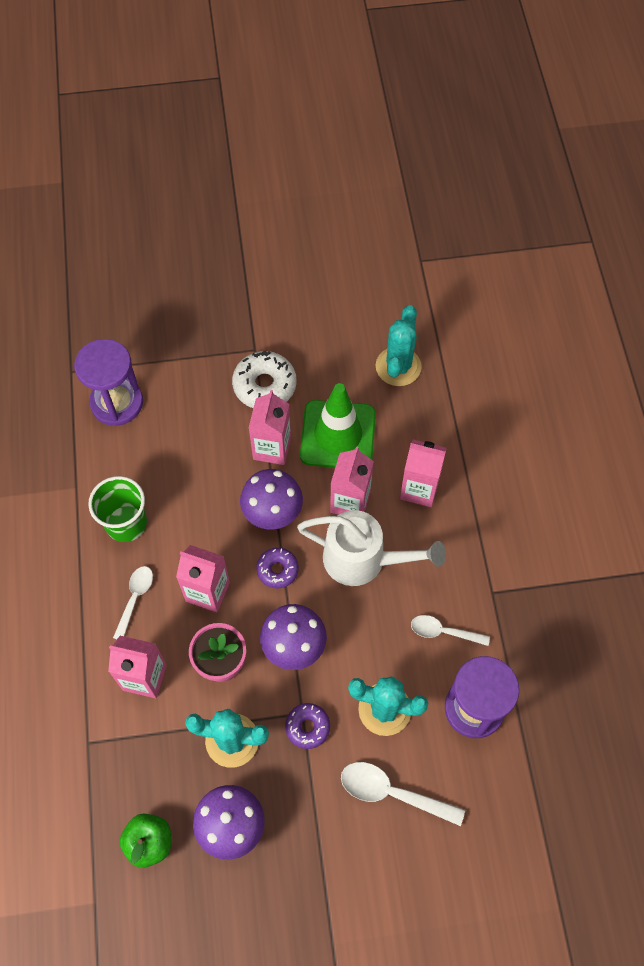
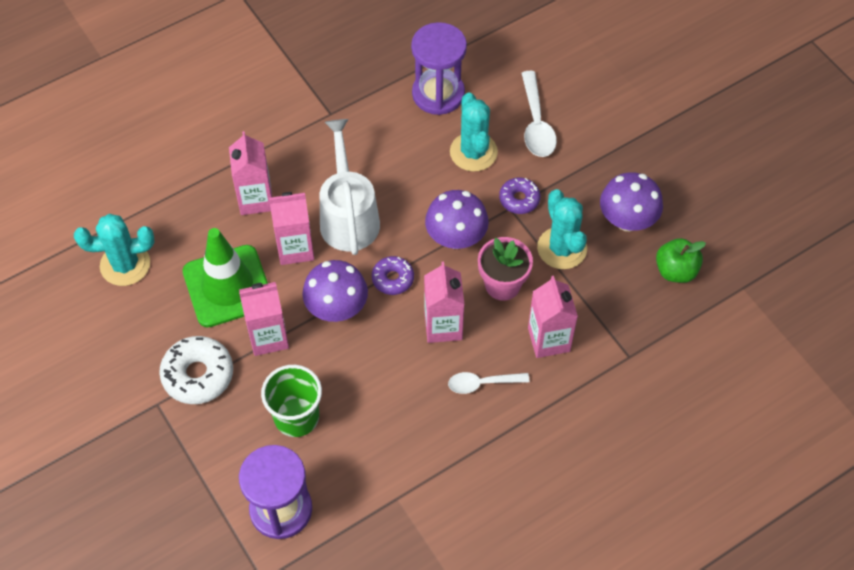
camera: 115 degrees left, 5 degrees down
green cup [88,476,147,542] -> green cup moved to [261,365,322,437]
white spoon [411,615,490,646] -> none

